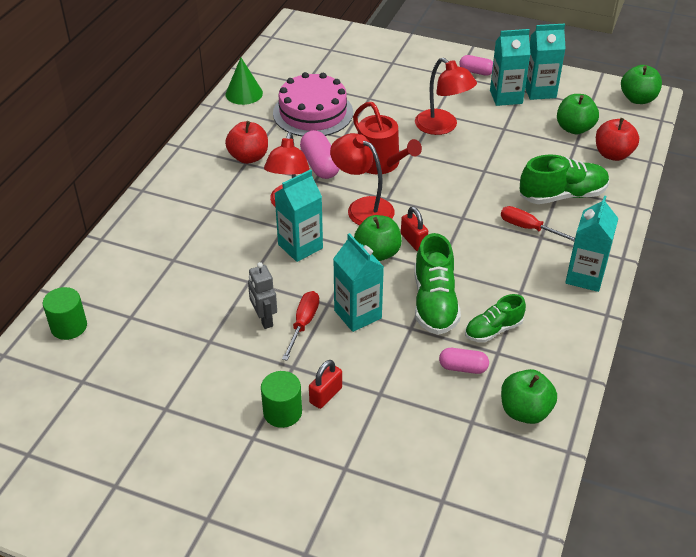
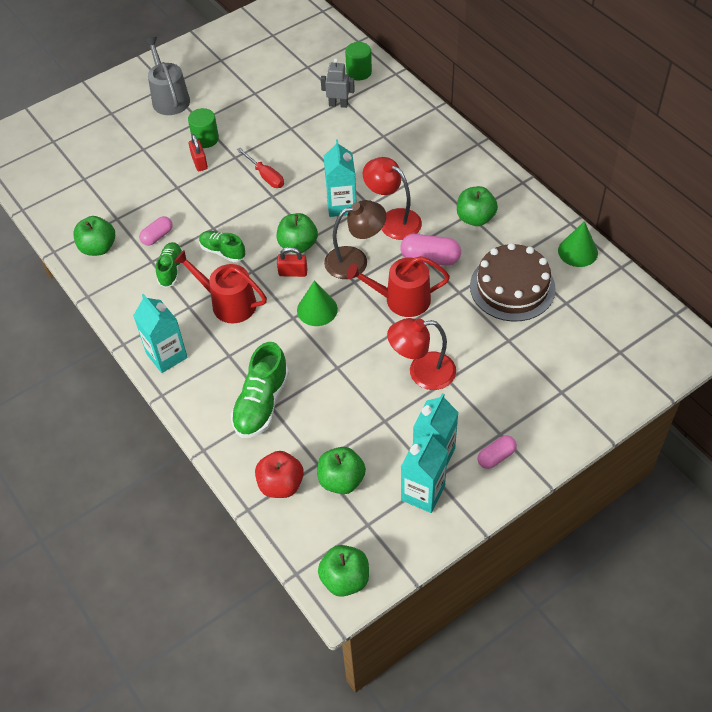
camera: 125 degrees right, 10 degrees up
red apple [225,121,268,164] -> green apple [457,186,498,226]
grey robot [248,262,277,329] -> grey robot moved to [321,58,355,108]
pink cake [273,72,353,136] -> brown cake [470,243,556,321]
red lamp [330,133,395,225] -> brown lamp [324,200,386,279]
turquoise carton [333,233,384,332] -> none
green shoe [414,233,461,335] -> green shoe [199,231,246,262], size x0.62
red screwdriver [501,206,575,241] -> none
none -> grey watering can [144,37,190,115]
none -> red watering can [174,250,267,323]
none -> green cone [297,280,338,326]

